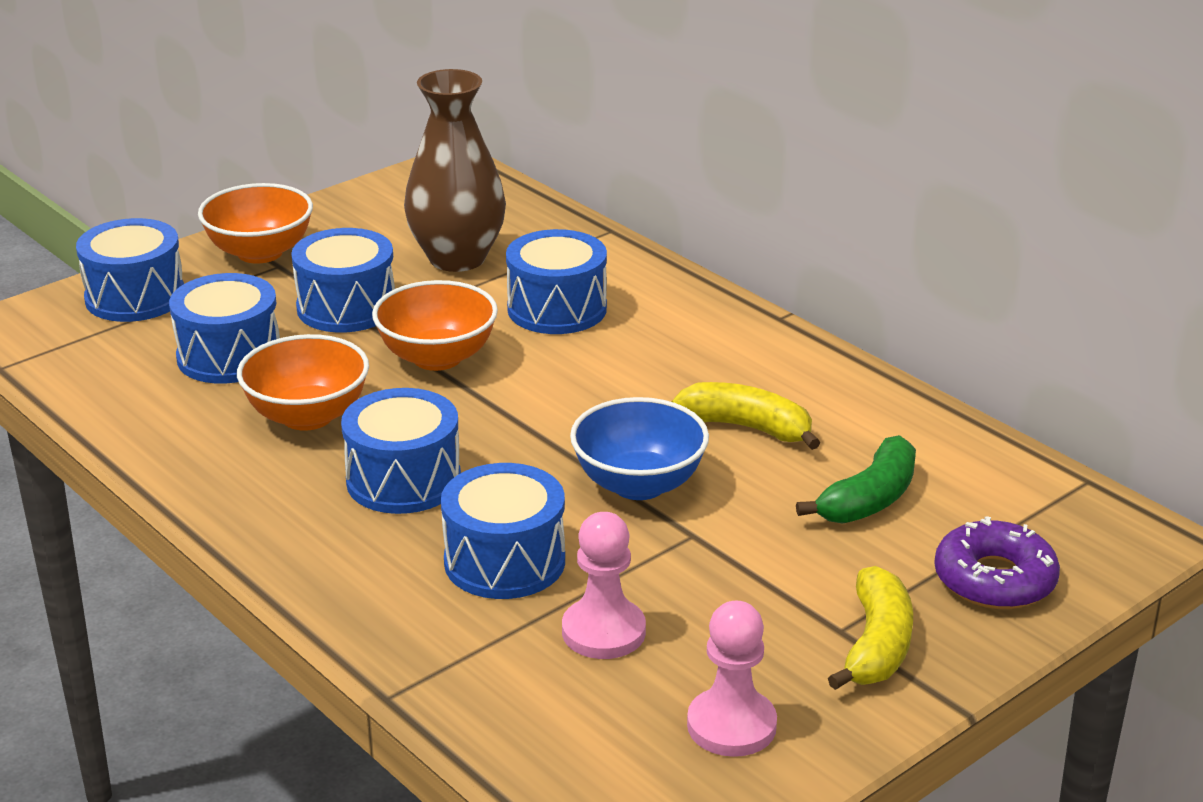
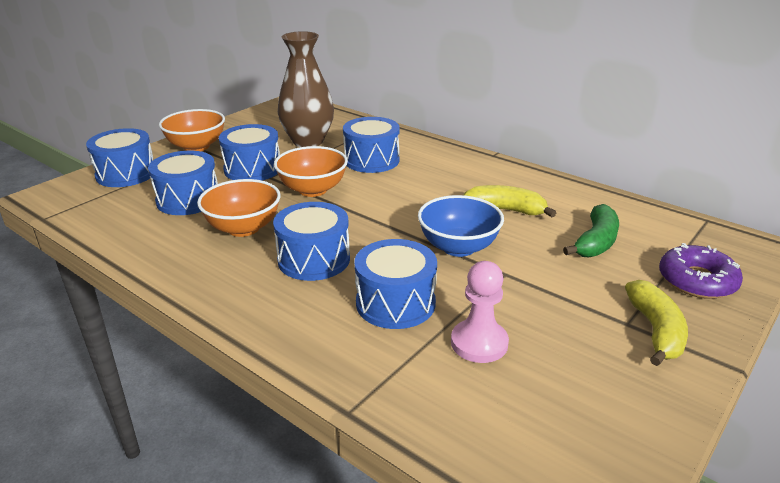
camera: 10 degrees left, 0 degrees up
pink pawn [687,601,777,757] -> none

